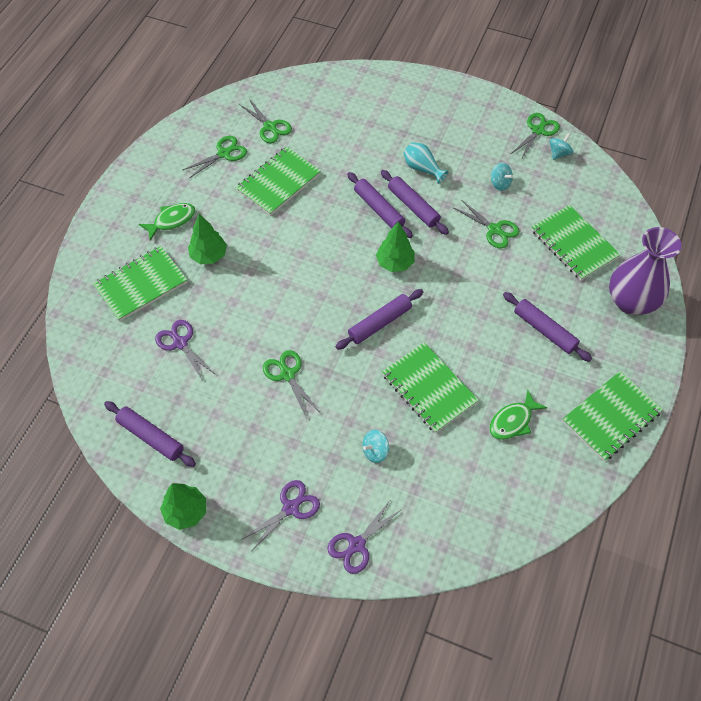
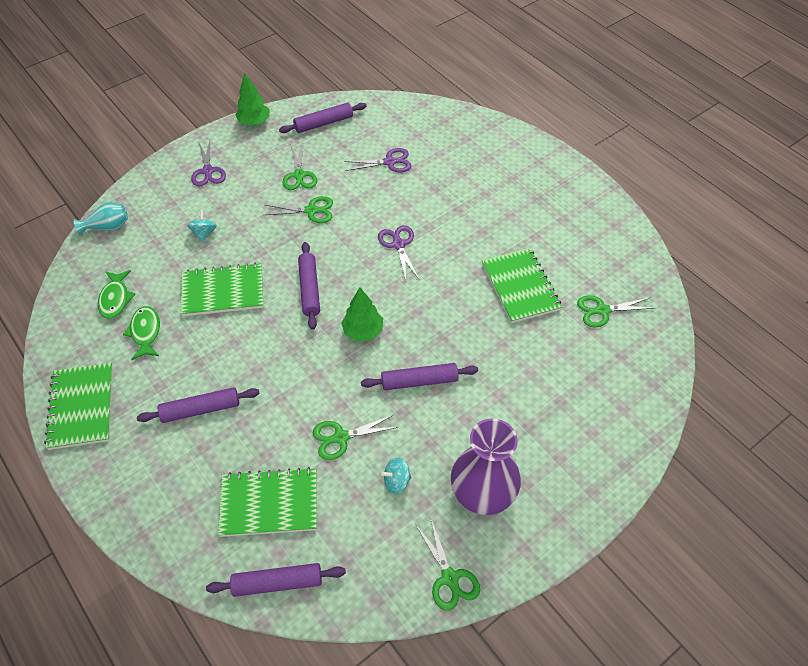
camera: 120 degrees right, 5 degrees down
green notebook [93,246,187,321] -> none
green fish [139,203,195,241] -> green fish moved to [98,270,135,319]
green scissors [183,136,247,178] -> green scissors moved to [283,145,317,190]
green tree [188,214,227,264] -> none
purple scissors [328,499,402,574] -> purple scissors moved to [378,225,419,280]
purple rolling pin [347,172,413,238] -> purple rolling pin moved to [206,563,346,597]
turquoise vase [403,142,449,184] -> turquoise vase moved to [73,202,128,236]
turquoise spinning top [550,133,574,160] -> none
purple vase [609,227,682,315] -> purple vase moved to [451,418,521,515]

